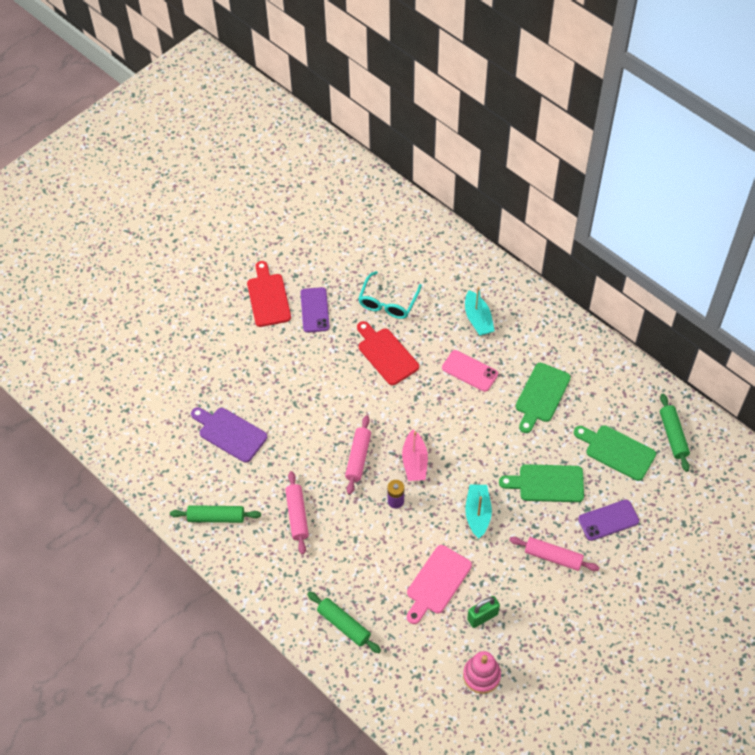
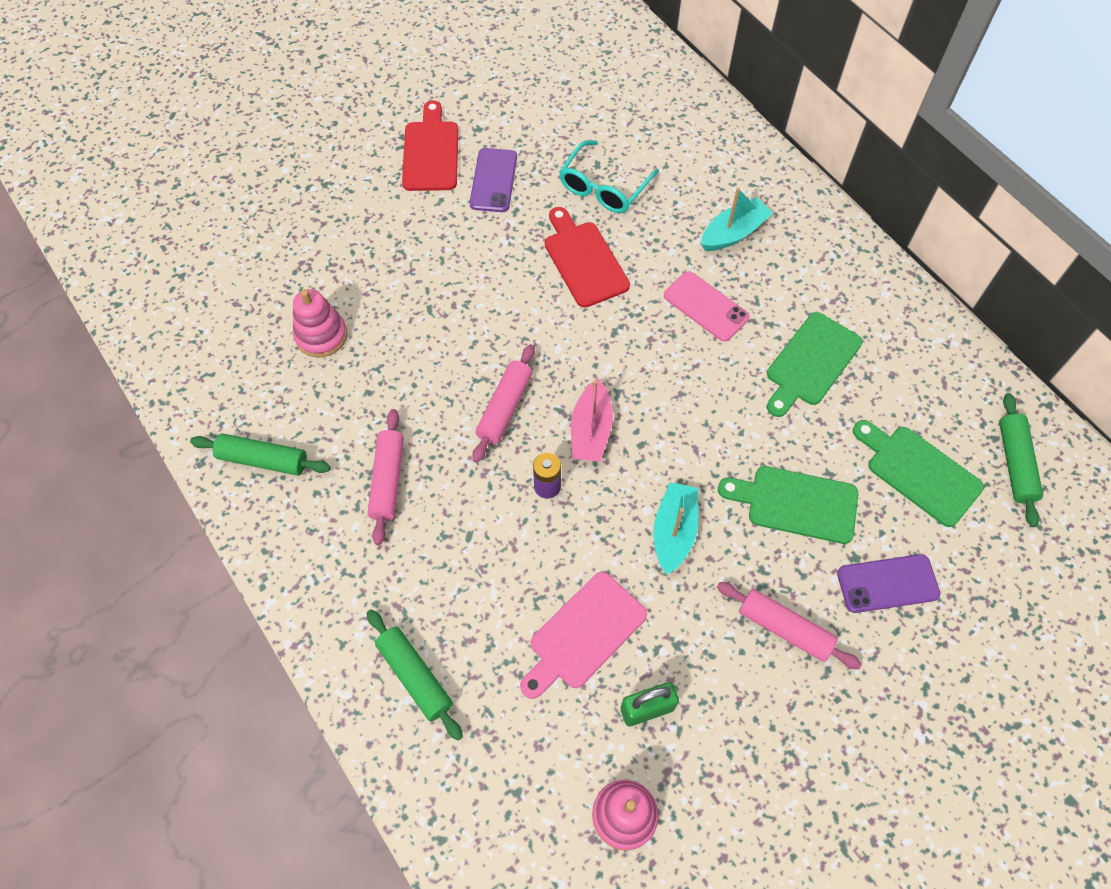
camera: 10 degrees right, 5 degrees up
purple cutting board [191,407,268,463] -> pink stacking toy [293,289,347,358]
turquoise boat [465,287,495,336] -> turquoise boat turned 120 degrees counterclockwise [701,188,773,251]

